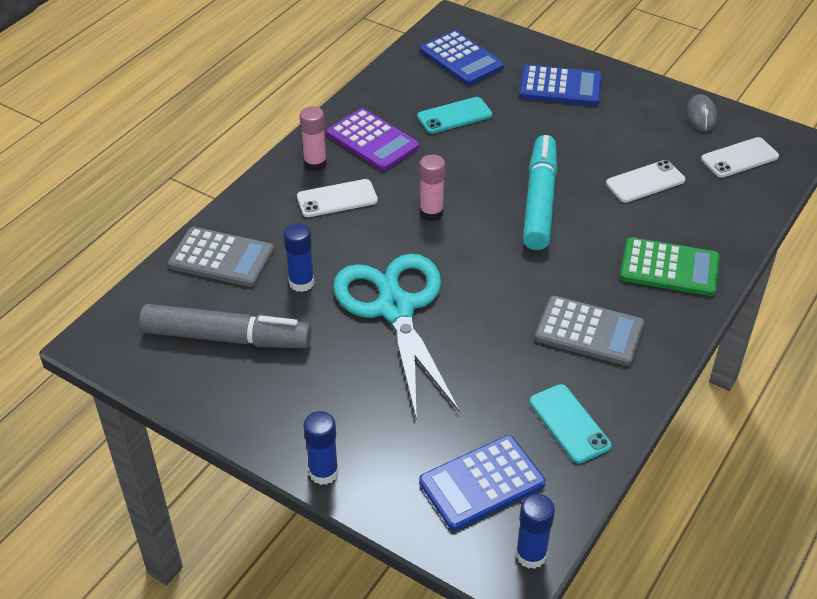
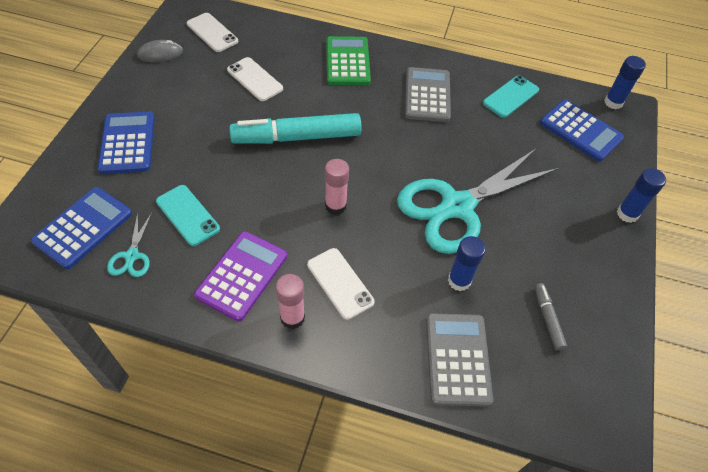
camera: 110 degrees left, 10 degrees up
grey marker [139,304,311,348] -> grey marker [535,283,567,351], size x0.45
none -> turquoise scissors [107,213,152,277]

